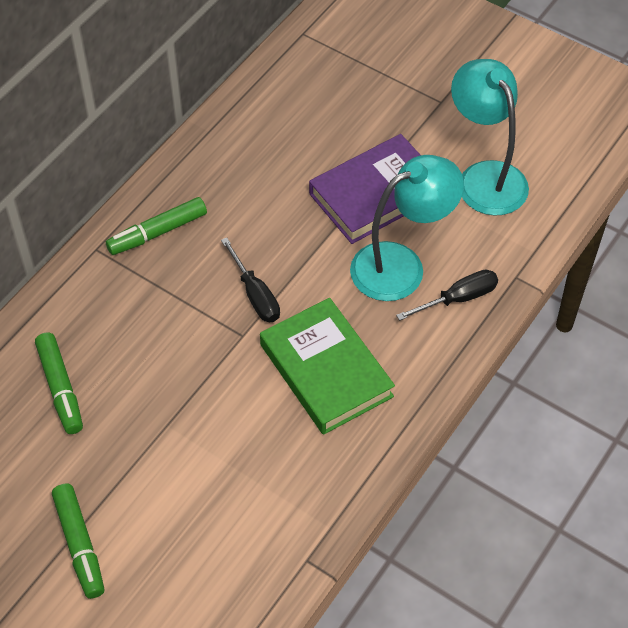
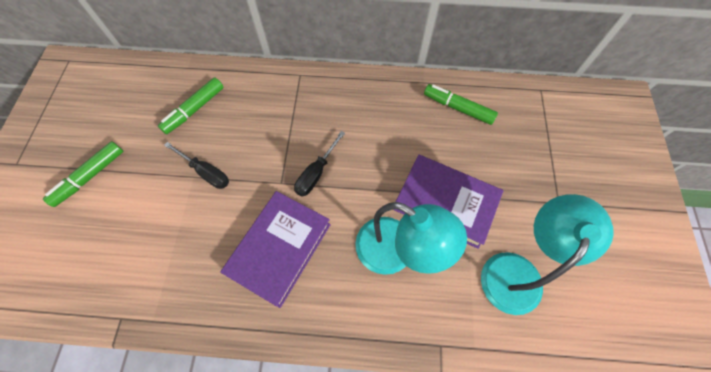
camera: 60 degrees right, 10 degrees up
green marker [106,197,207,255] -> green marker moved to [424,84,498,125]
green book [260,298,395,435] -> purple book [220,191,331,308]
black screwdriver [396,270,498,321] -> black screwdriver moved to [164,142,229,189]

